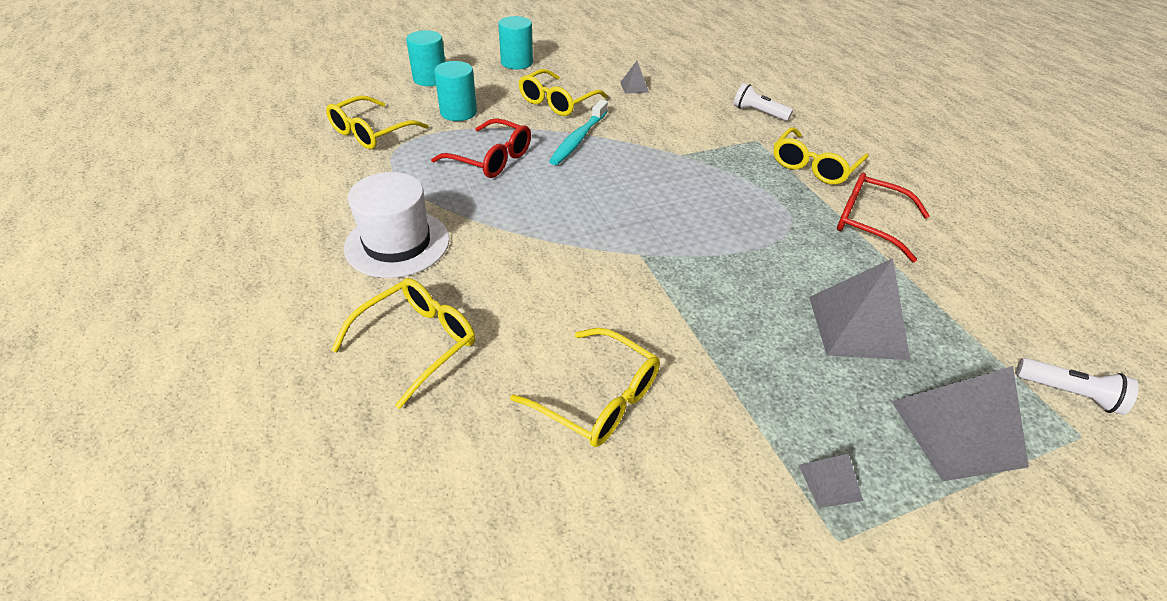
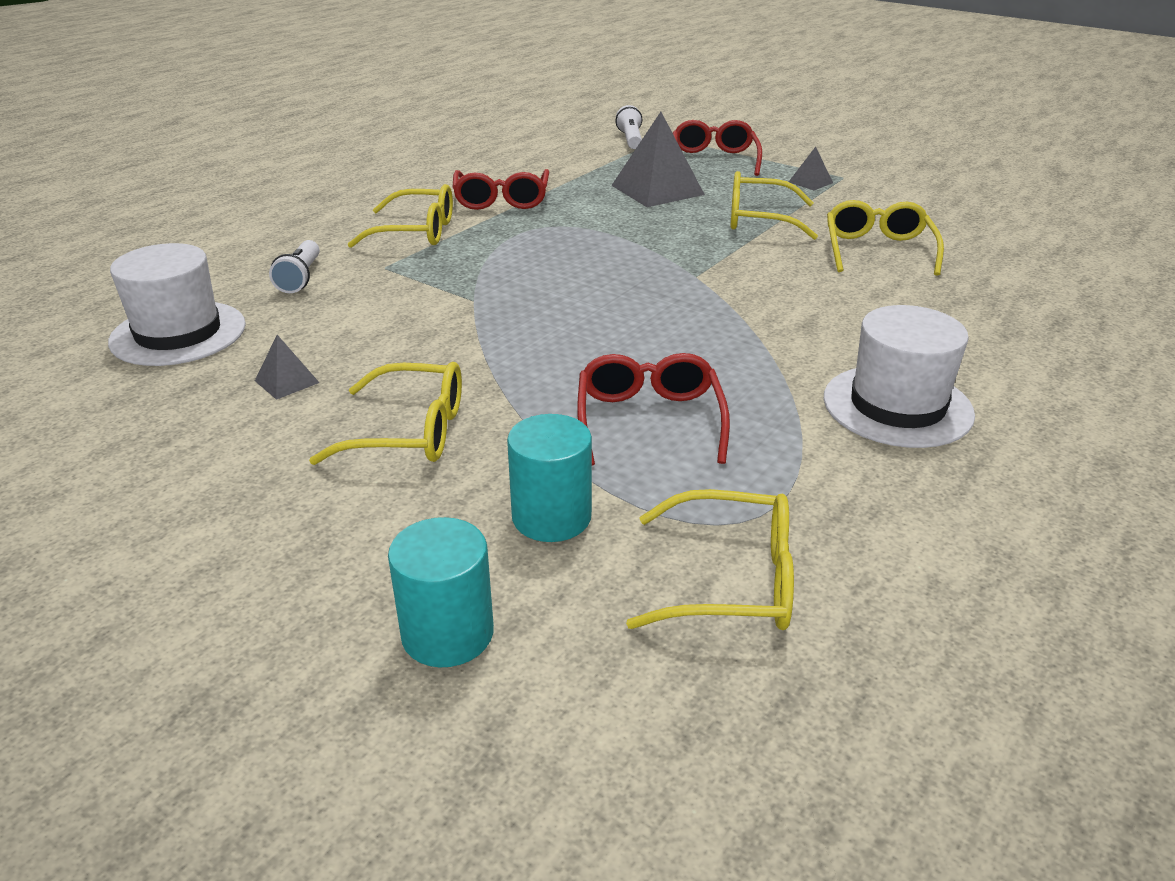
camera: 120 degrees left, 10 degrees down
yellow glasses [331,278,475,409] -> yellow glasses moved to [731,171,818,240]
turquoise cylinder [498,16,533,69] -> none
turquoise toothbrush [549,99,608,165] -> none
grey pyramid [891,366,1029,481] -> red glasses [673,120,762,176]
none -> white hat [108,243,246,366]

